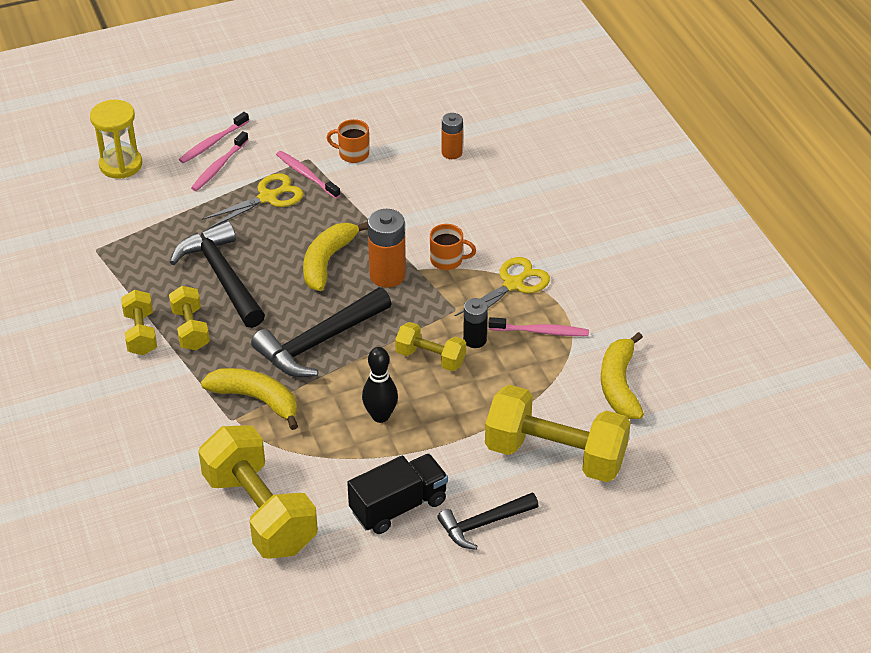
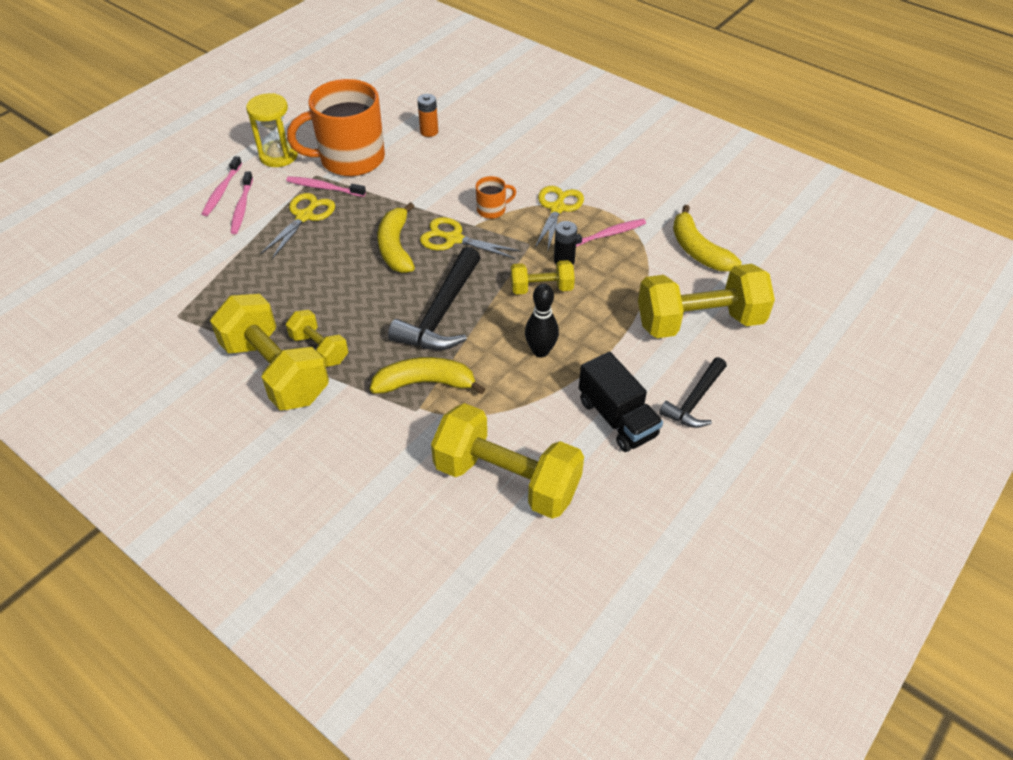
camera: 30 degrees left, 5 degrees up
yellow hourglass [90,100,142,179] -> yellow hourglass moved to [246,93,298,167]
yellow dumbbell [121,290,157,355] -> yellow dumbbell [210,294,329,410], size x1.91
black hammer [170,221,265,328] -> none
orange mug [327,119,369,163] -> orange mug [287,79,385,176], size x2.36
black truck [347,454,448,534] -> black truck turned 120 degrees clockwise [579,352,663,452]
orange battery [367,209,406,288] -> yellow scissors [420,217,520,259]

